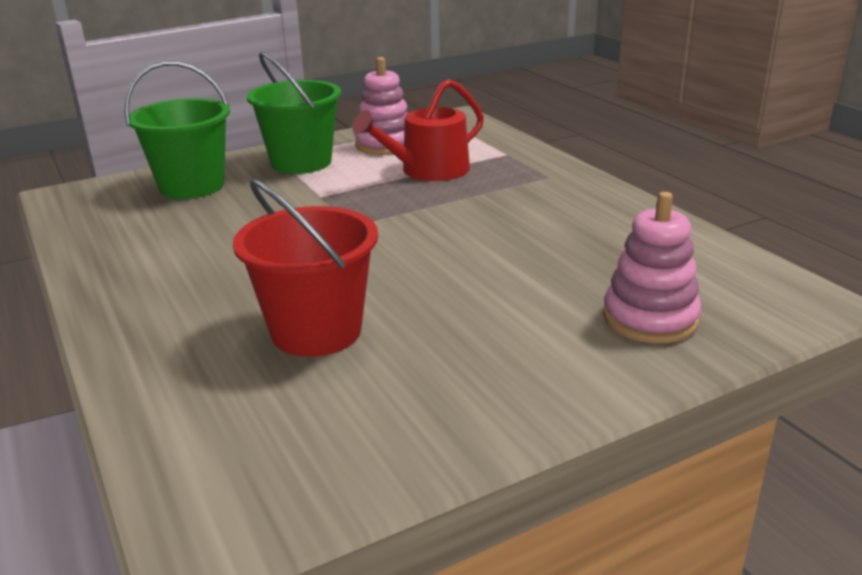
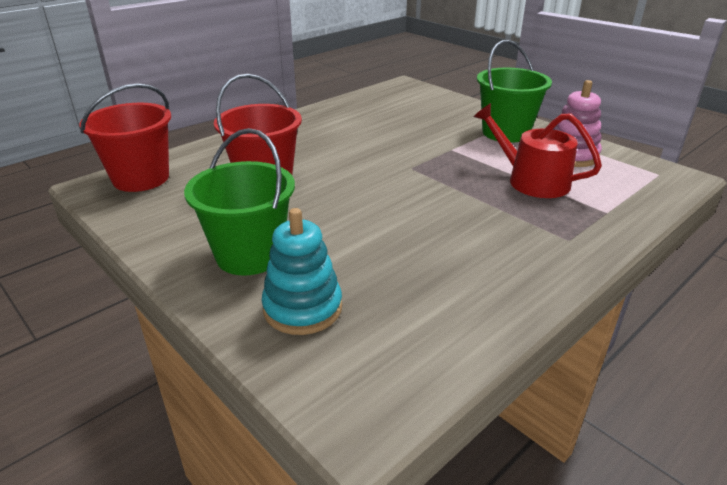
camera: 75 degrees right, 5 degrees up
green bucket [124,61,230,199] -> green bucket moved to [184,128,295,276]
pink stacking toy [603,192,701,343] -> turquoise stacking toy [261,208,342,335]
none -> red bucket [79,83,171,192]

